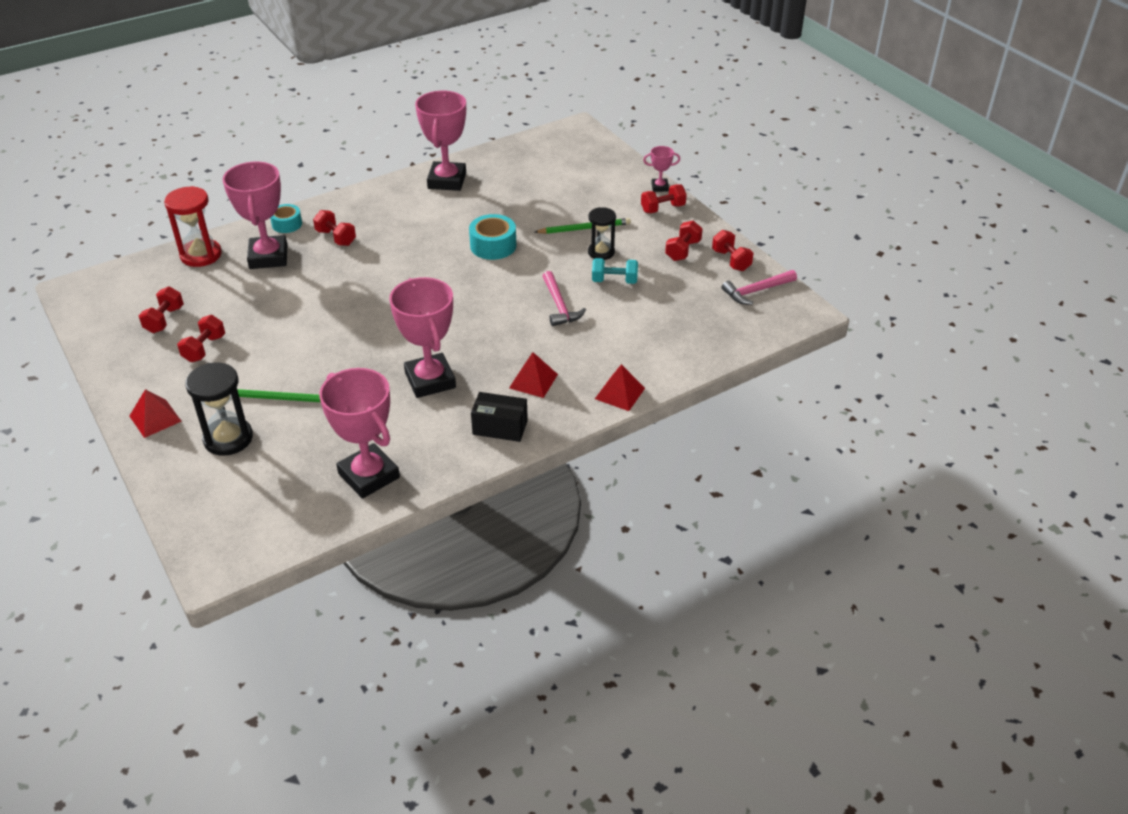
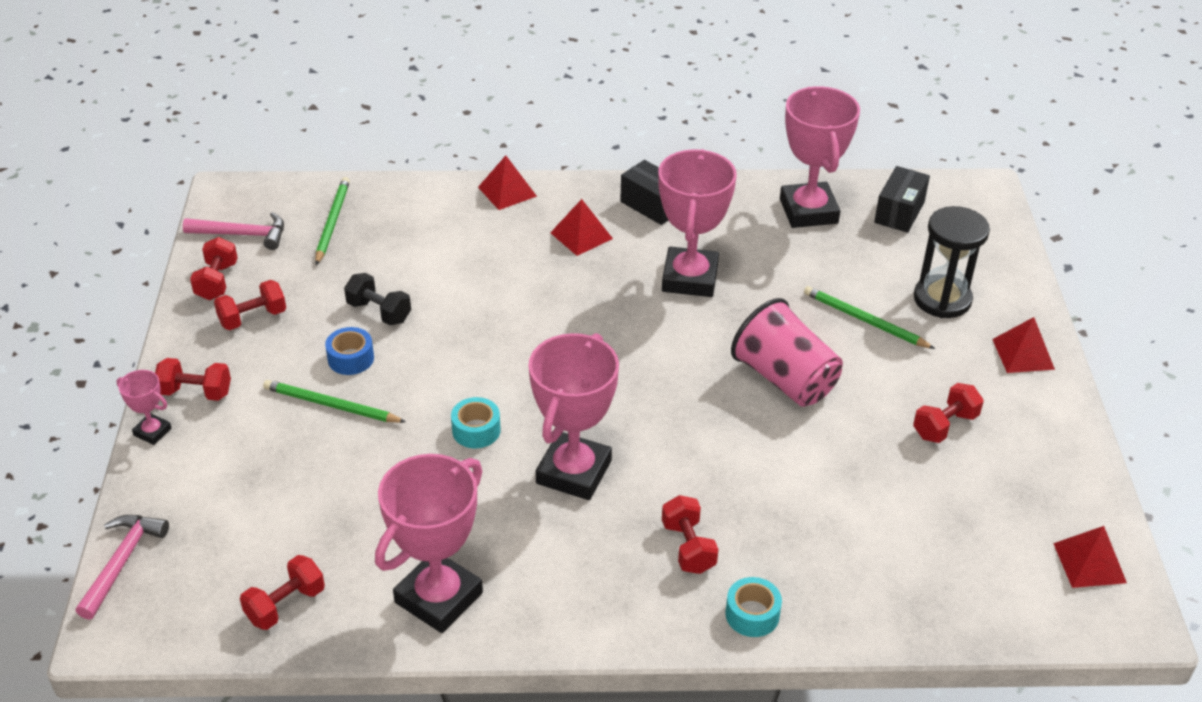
camera: 150 degrees left, 0 degrees up
red dumbbell [139,286,184,333] -> red dumbbell moved to [240,555,325,630]
red hourglass [164,186,222,267] -> none
pink trophy [223,161,287,269] -> pink trophy moved to [529,333,619,500]
turquoise tape [469,214,516,260] -> turquoise tape [451,397,501,448], size x0.66
pink hammer [542,271,586,326] -> pink hammer moved to [76,515,169,620]
black hourglass [588,207,616,260] -> blue tape [325,327,374,375]
turquoise dumbbell [592,258,638,284] -> black dumbbell [344,273,411,325]
none -> green pencil [315,177,350,265]
none -> pink cup [731,298,843,407]
none -> black box [874,166,930,233]
none -> red pyramid [1053,526,1127,588]

